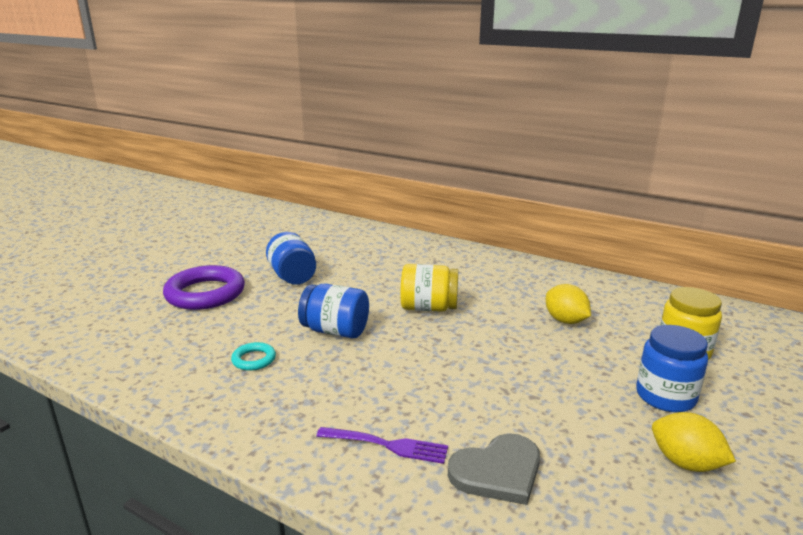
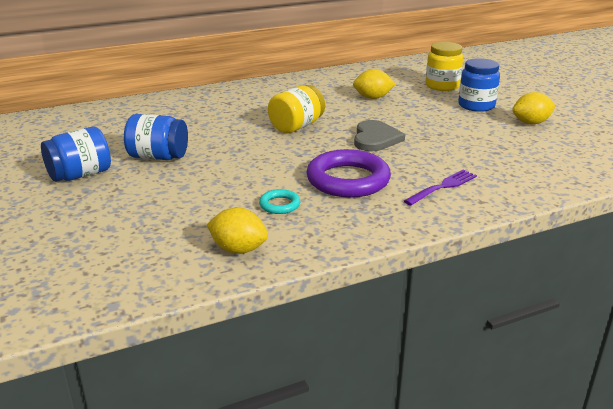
camera: 55 degrees left, 5 degrees up
purple ring [163,265,245,310] -> purple ring moved to [307,149,391,198]
blue jar [298,284,369,338] -> blue jar moved to [41,127,111,182]
grey heart [448,433,540,505] -> grey heart moved to [354,120,405,151]
none -> yellow lemon [207,207,268,254]

